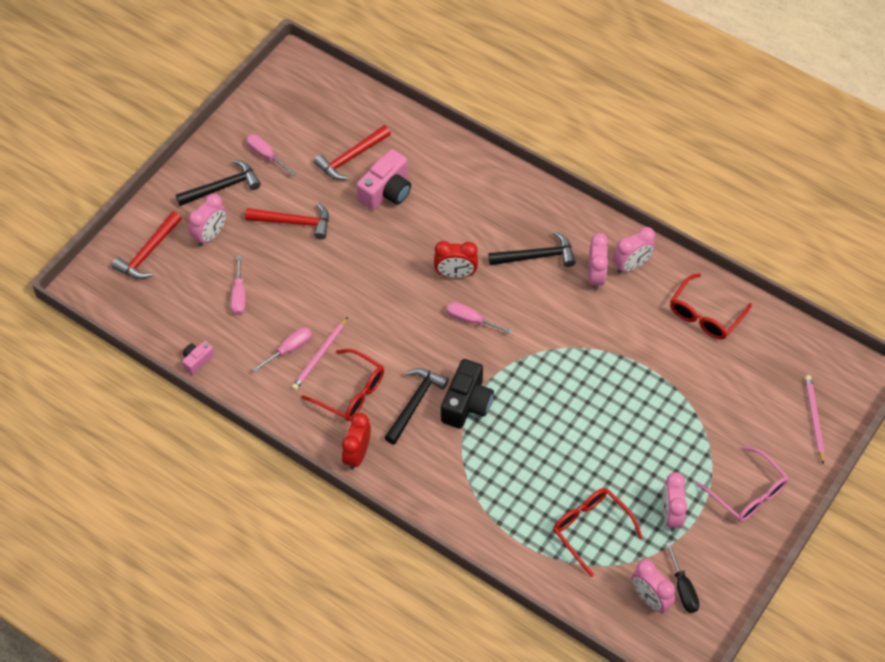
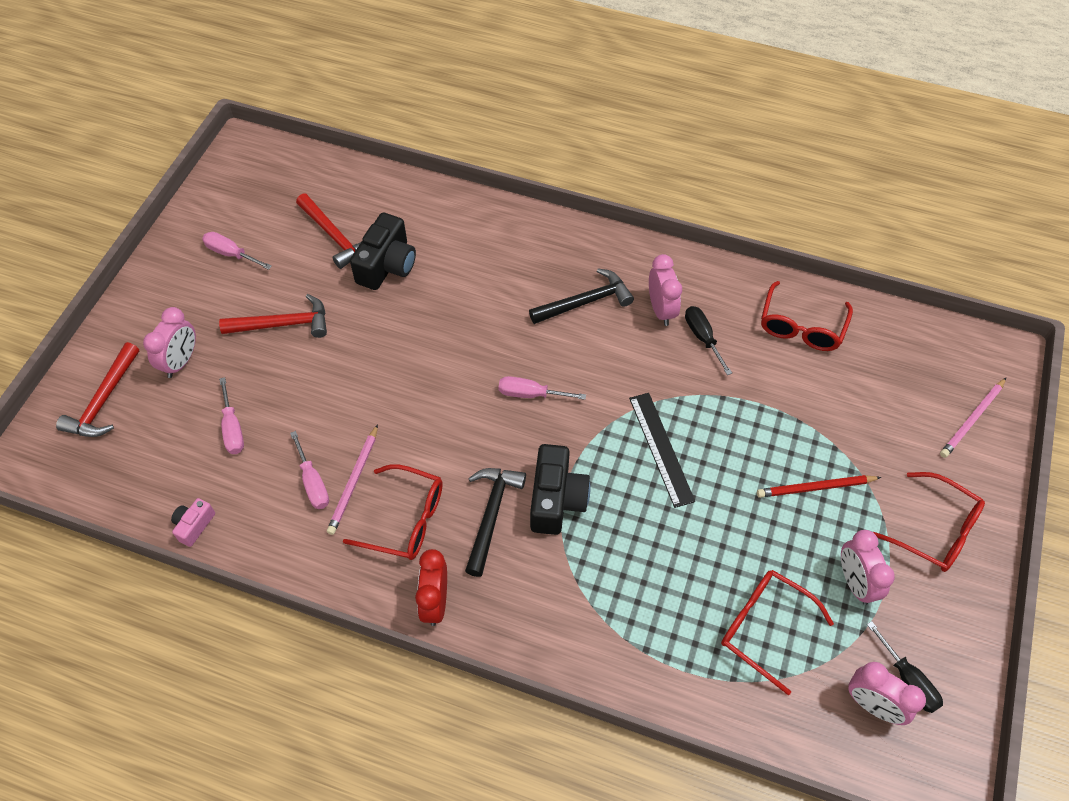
camera: 15 degrees left, 0 degrees up
black hammer [176,160,261,206] -> none
pink screwdriver [252,327,312,372] -> pink screwdriver turned 120 degrees clockwise [290,431,329,509]
red hammer [314,125,391,180] -> red hammer turned 75 degrees counterclockwise [296,194,361,269]
pink camera [357,149,411,210] -> black camera [350,213,416,290]
red clock [434,241,478,278] -> none
pink clock [613,227,655,273] -> none
pink glasses [697,446,789,522] -> red glasses [873,472,985,572]
pink pencil [805,375,825,465] -> pink pencil turned 120 degrees counterclockwise [940,378,1006,458]
none -> black ruler [629,393,695,508]
none -> black screwdriver [685,306,732,375]
none -> red pencil [757,475,881,498]

